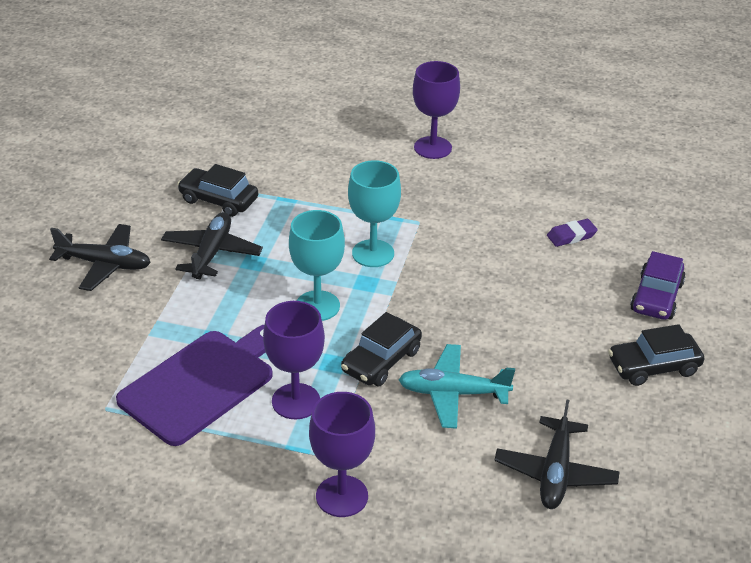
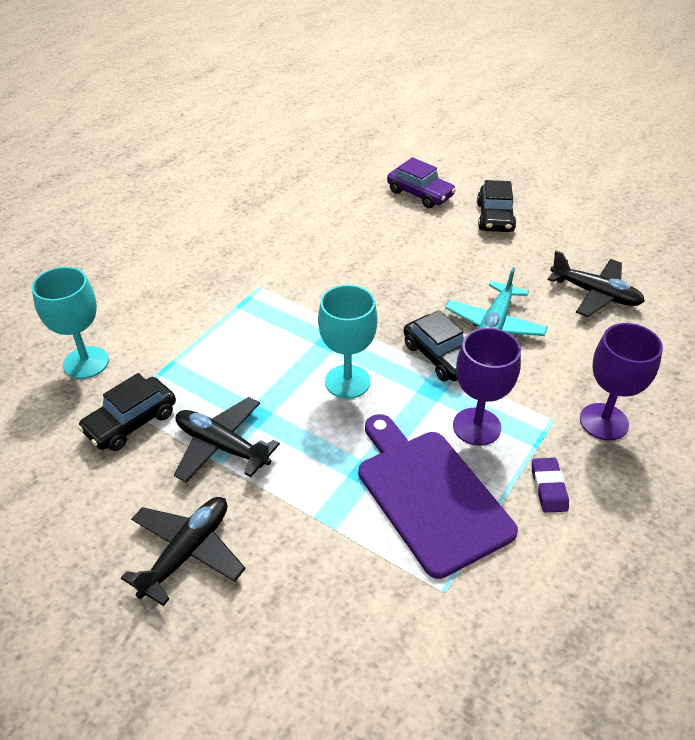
camera: 70 degrees left, 5 degrees up
turquoise goblet [348,160,401,267] -> turquoise goblet moved to [32,267,109,379]
purple goblet [413,61,460,159] -> none
purple eraser [547,219,598,247] -> purple eraser moved to [532,458,569,513]

